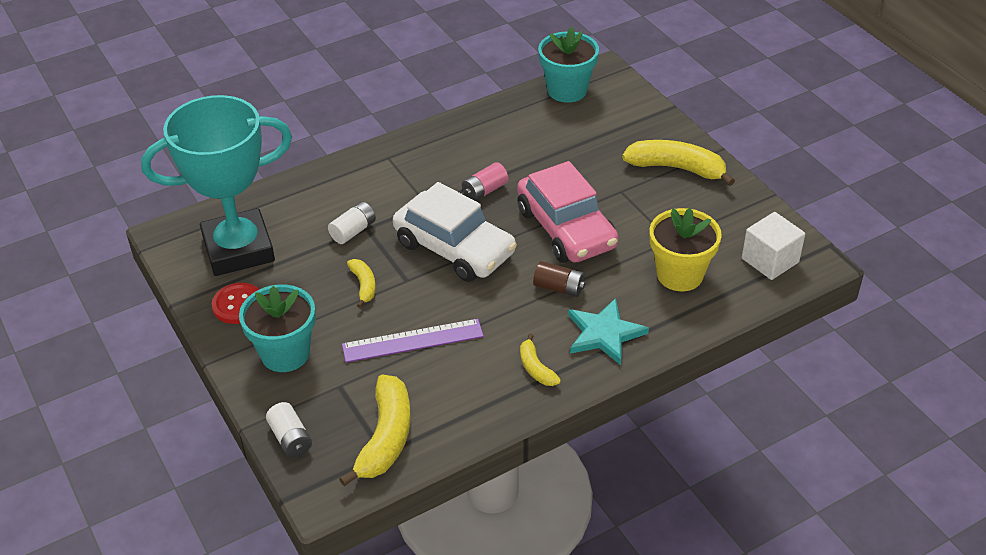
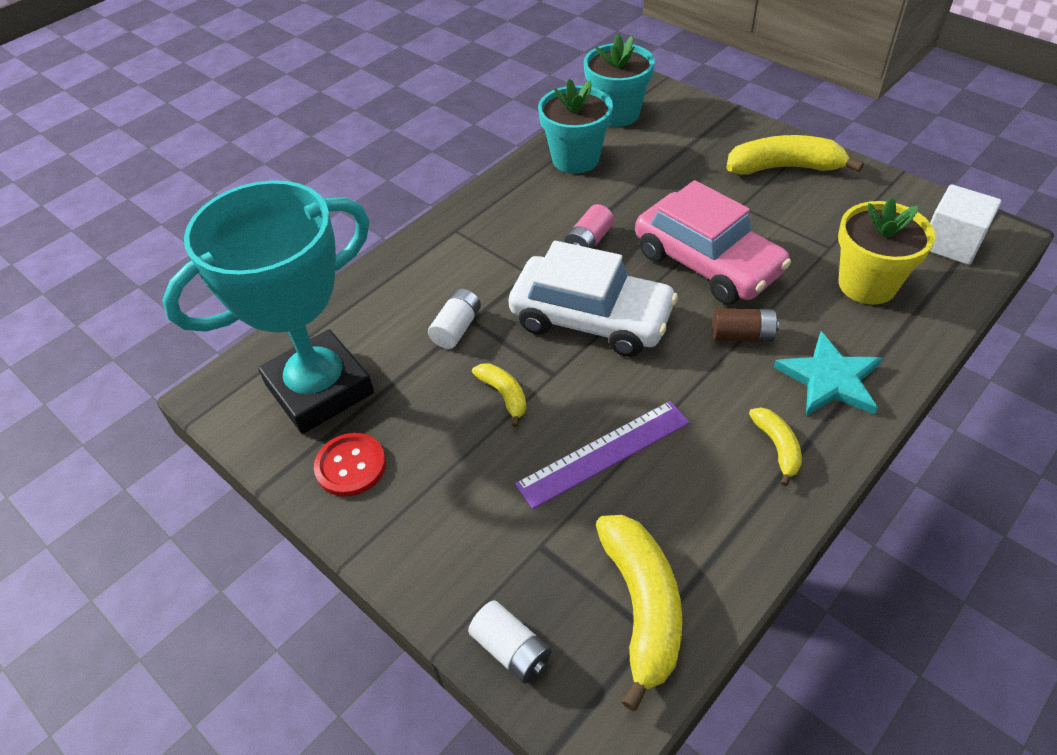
camera: 15 degrees left, 5 degrees up
turquoise flower pot [239,285,316,372] -> turquoise flower pot moved to [538,79,613,174]
yellow banana [520,334,561,386] -> yellow banana turned 150 degrees counterclockwise [749,407,802,486]

